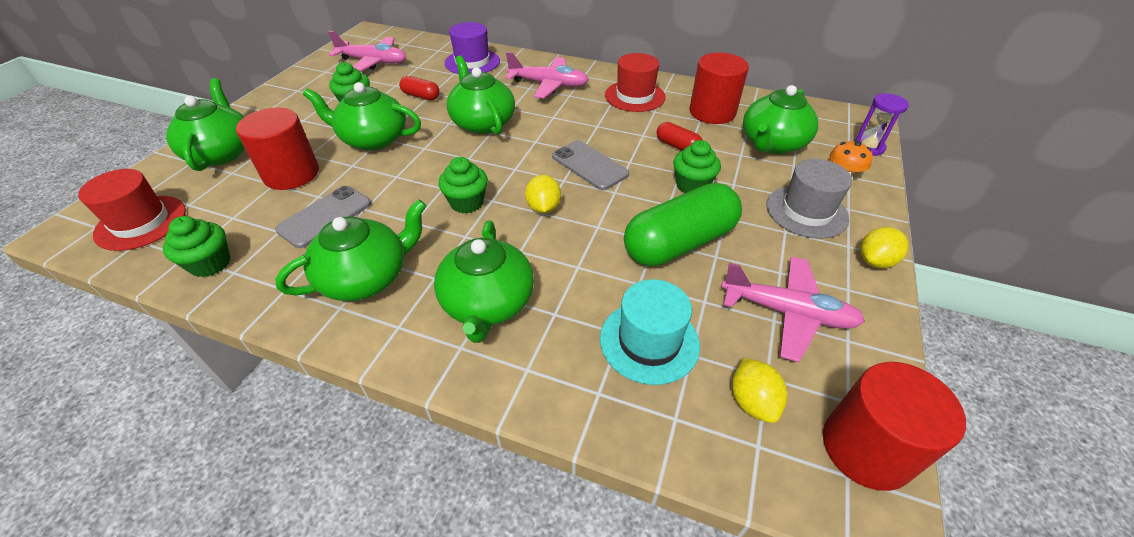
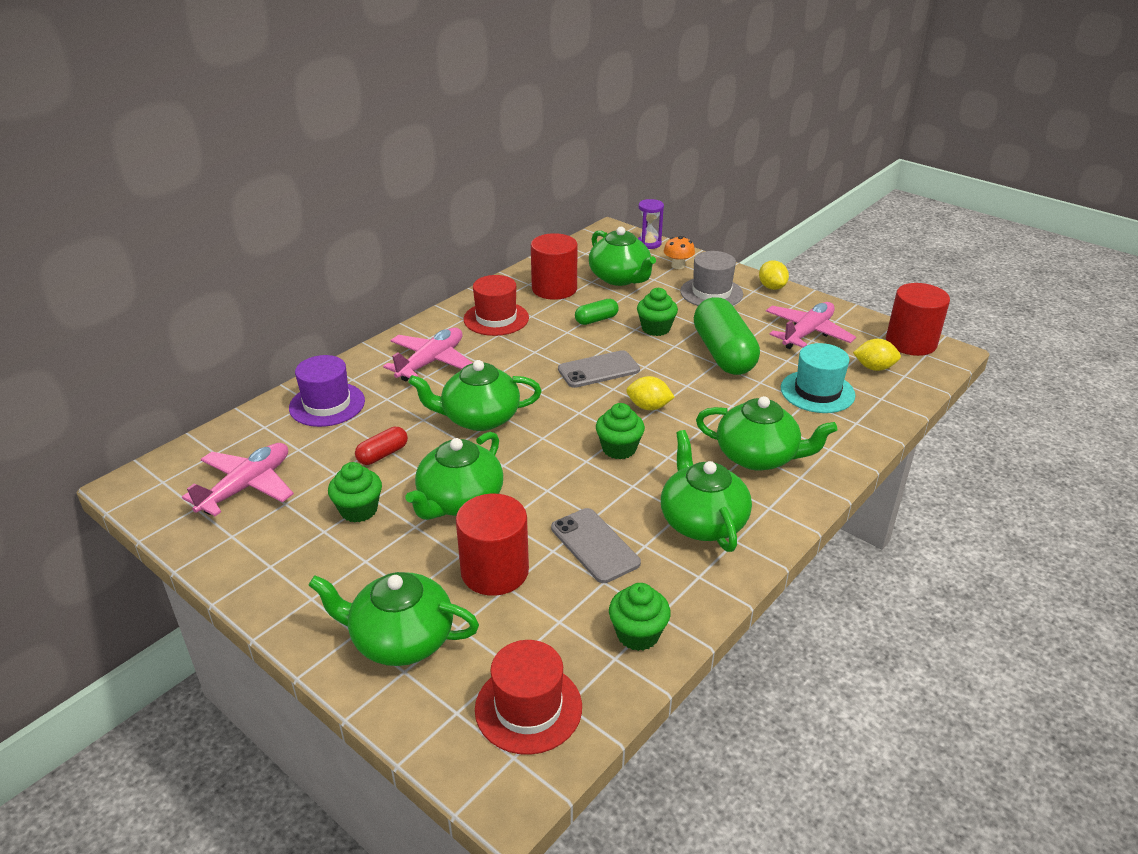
camera: 70 degrees left, 10 degrees down
red capsule [657,122,702,151] -> green capsule [575,299,619,325]

